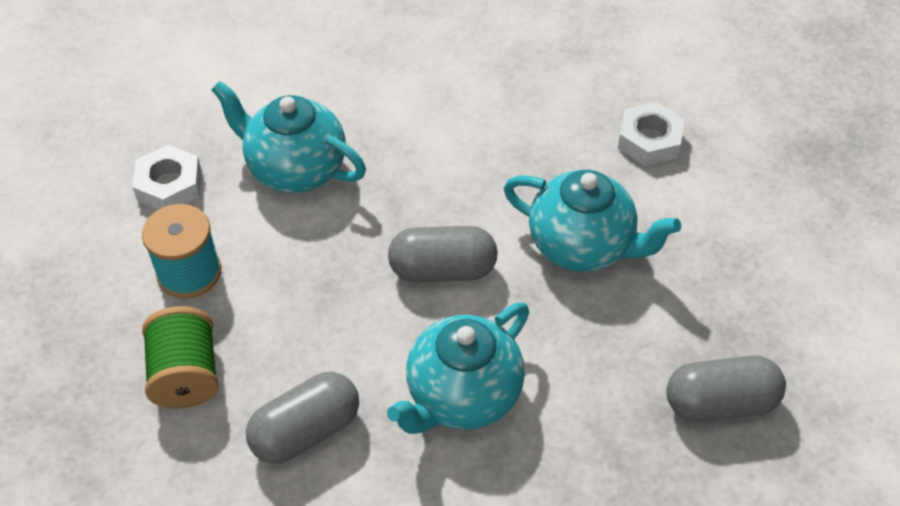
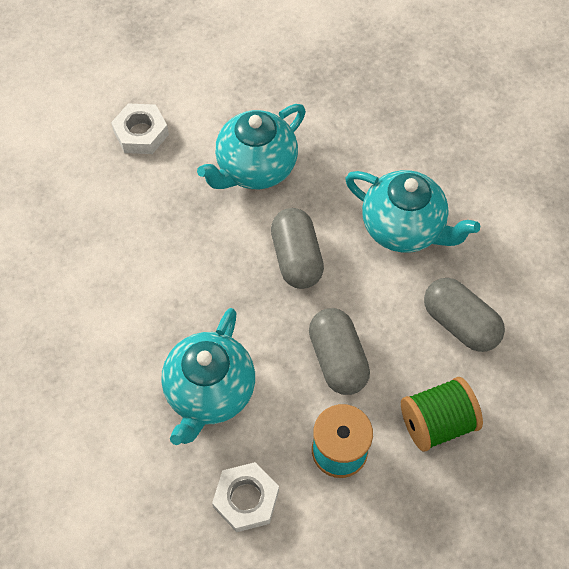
camera: 100 degrees left, 10 degrees up
turquoise teapot [504,170,681,272] -> turquoise teapot turned 150 degrees counterclockwise [197,104,306,189]
grey capsule [666,355,786,422] -> grey capsule moved to [309,308,370,395]

